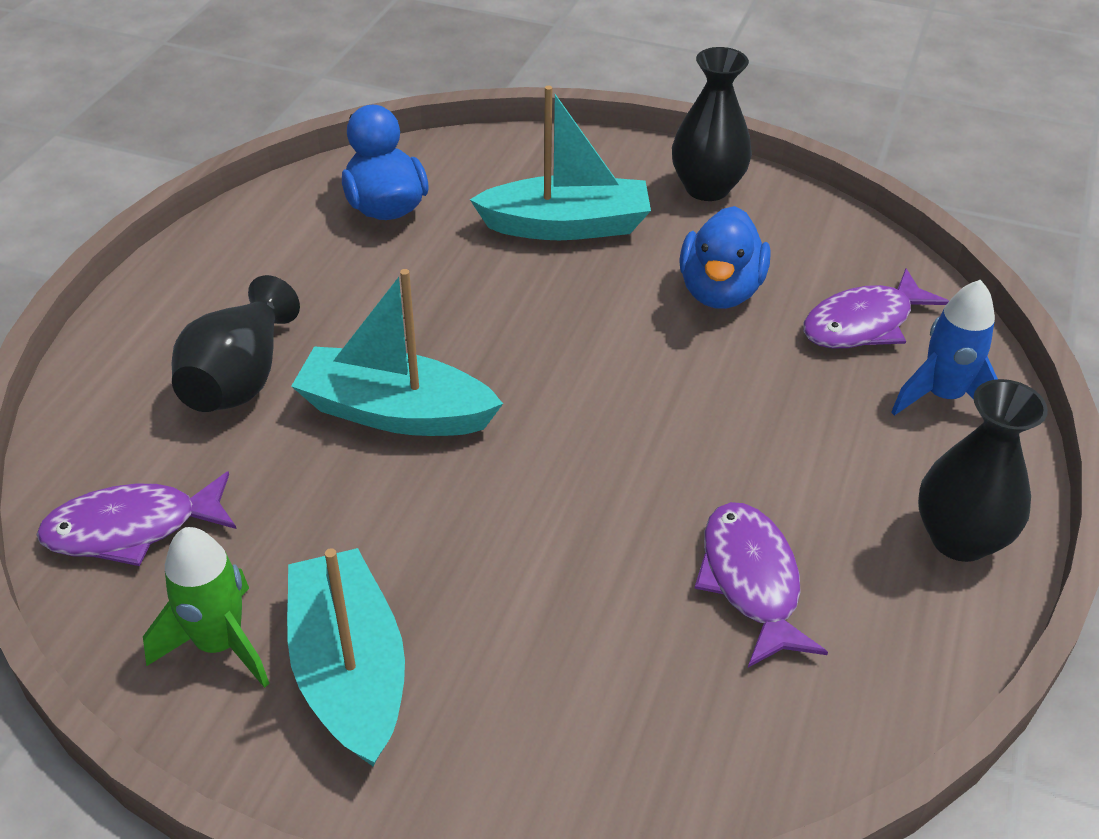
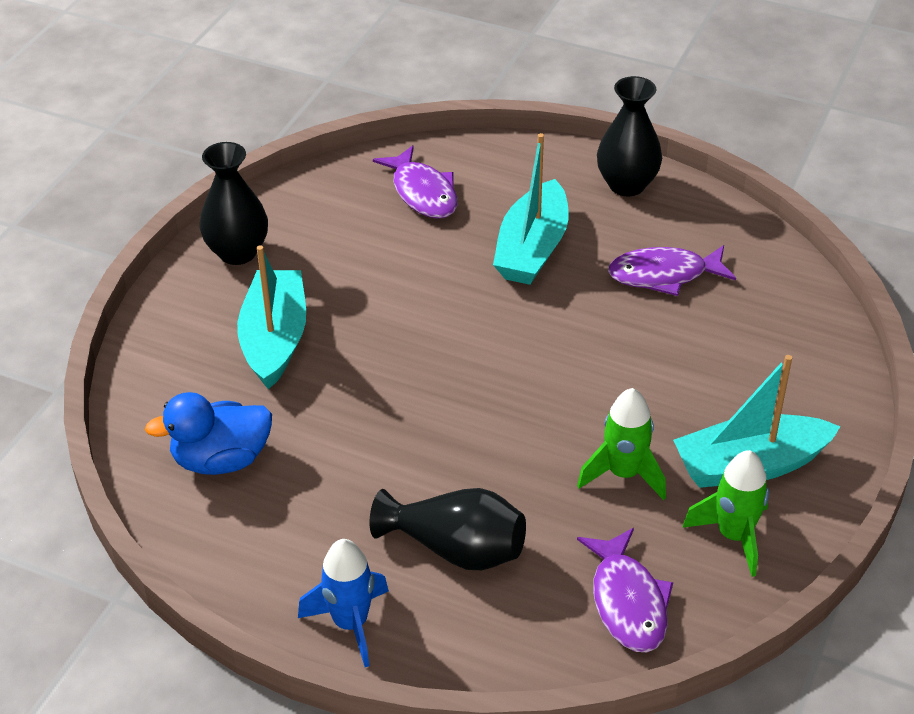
camera: 85 degrees left, 0 degrees up
turquoise boat [291,269,503,436] -> turquoise boat moved to [493,133,569,285]
blue duck [679,206,771,309] -> none
blue rocket [891,280,998,416] -> blue rocket moved to [298,539,389,667]
none -> green rocket [577,388,666,500]

